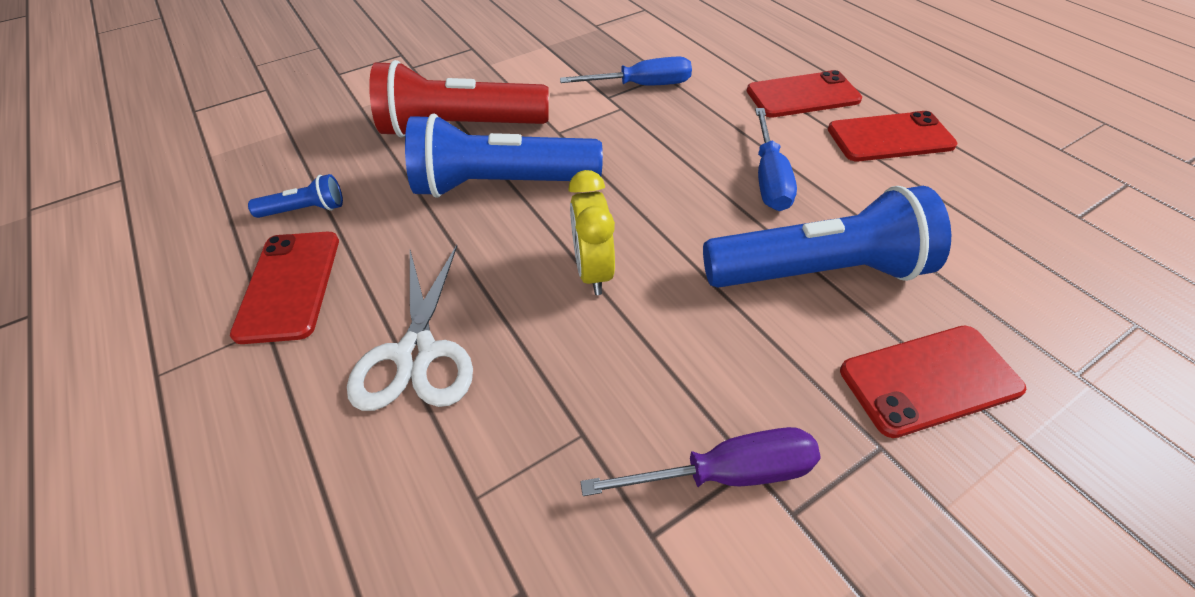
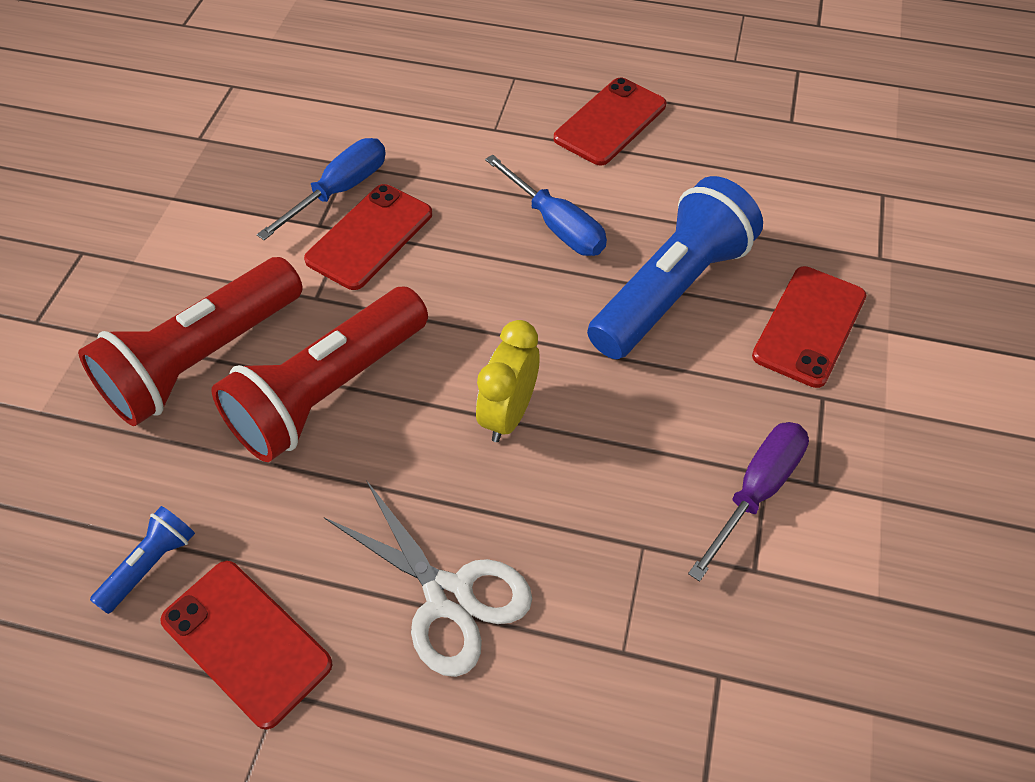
camera: 45 degrees left, 5 degrees up
blue flashlight [405,114,603,198] -> red flashlight [211,287,428,462]
yellow clock [568,170,615,295] -> yellow clock turned 75 degrees clockwise [476,320,540,442]
red phone [747,70,862,117] -> red phone moved to [304,184,432,290]

